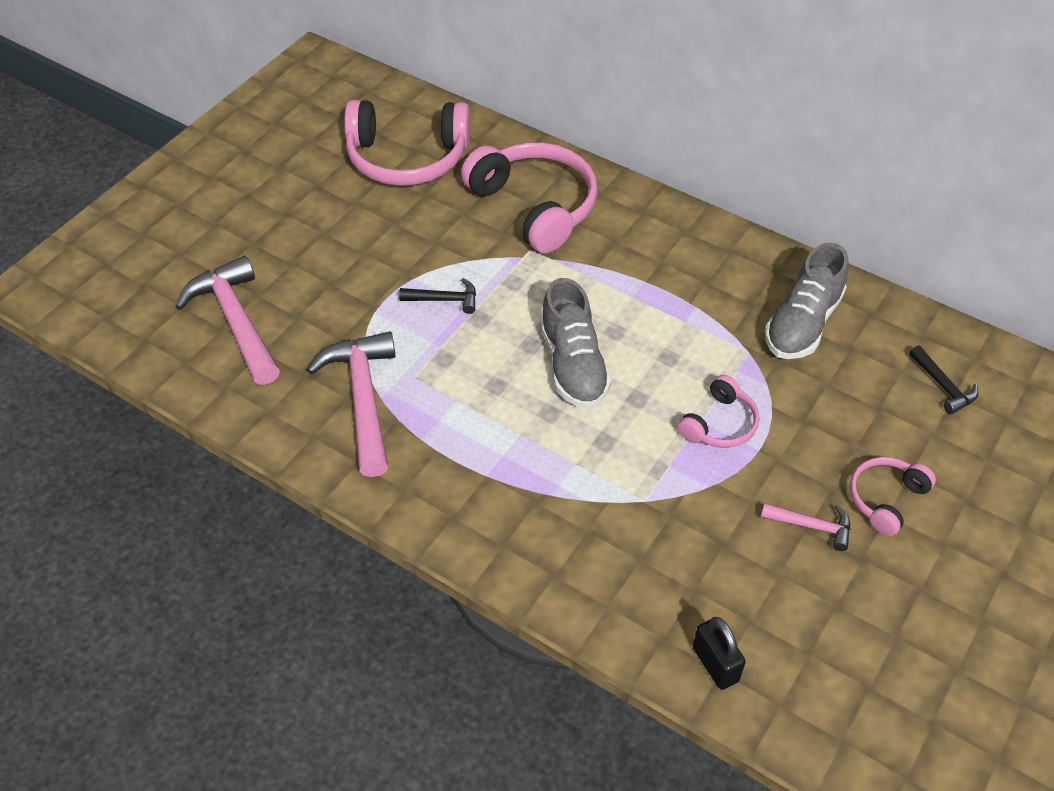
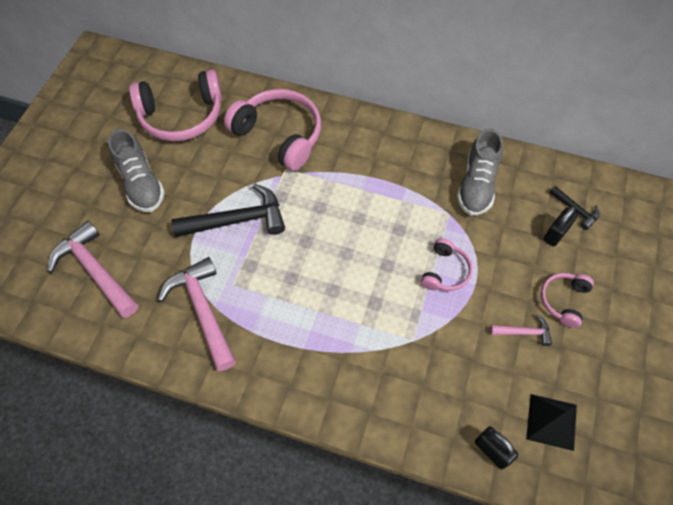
camera: 15 degrees left, 10 degrees up
black hammer [399,278,476,314] -> black hammer [172,183,285,237], size x2.00
grey shoe [540,278,611,409] -> grey shoe moved to [108,129,165,212]
none -> black pyramid [526,394,577,451]
none -> black padlock [544,206,578,247]

